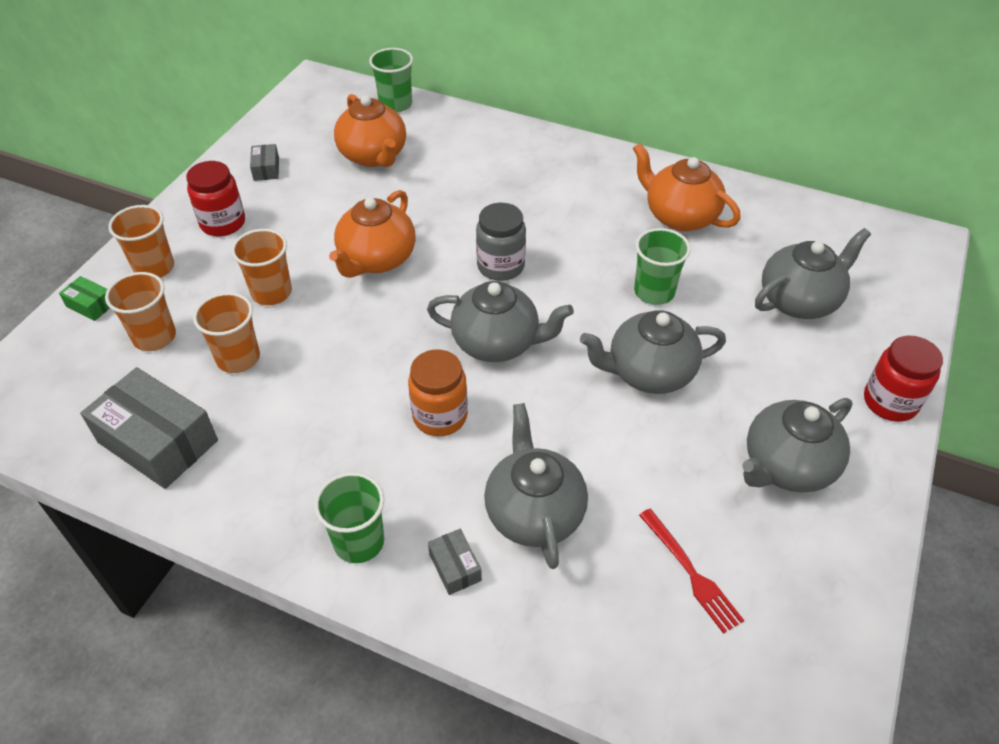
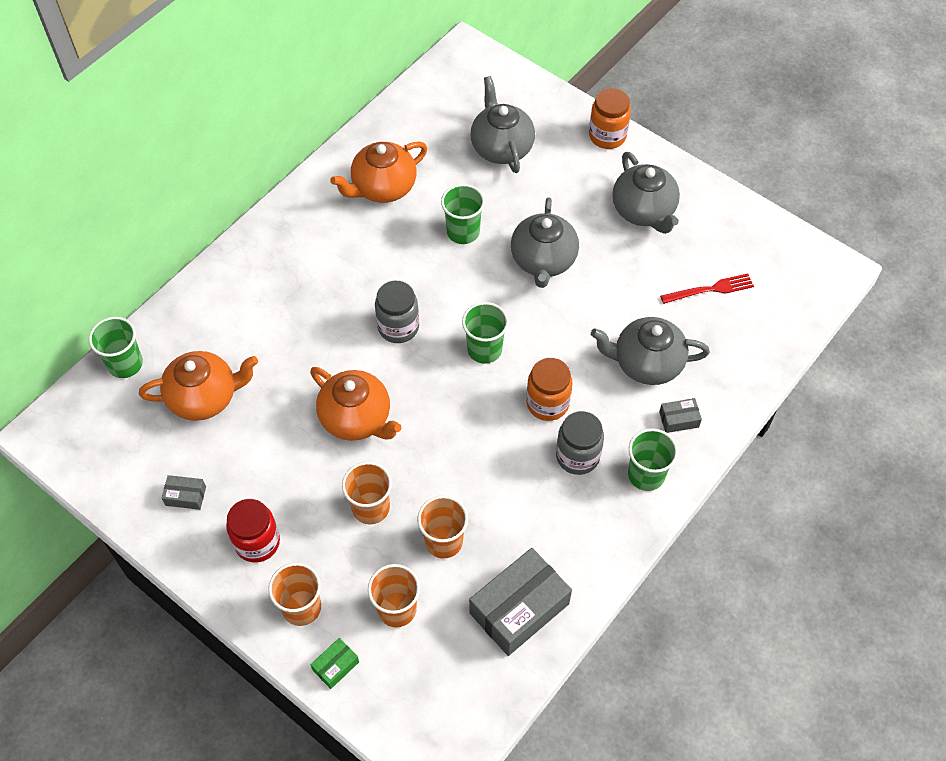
camera: 75 degrees left, 10 degrees up
grey teapot [427,281,574,362] -> green cup [462,302,509,364]
red jar [864,335,943,422] -> orange jar [589,88,631,149]
none -> grey jar [556,411,604,475]

